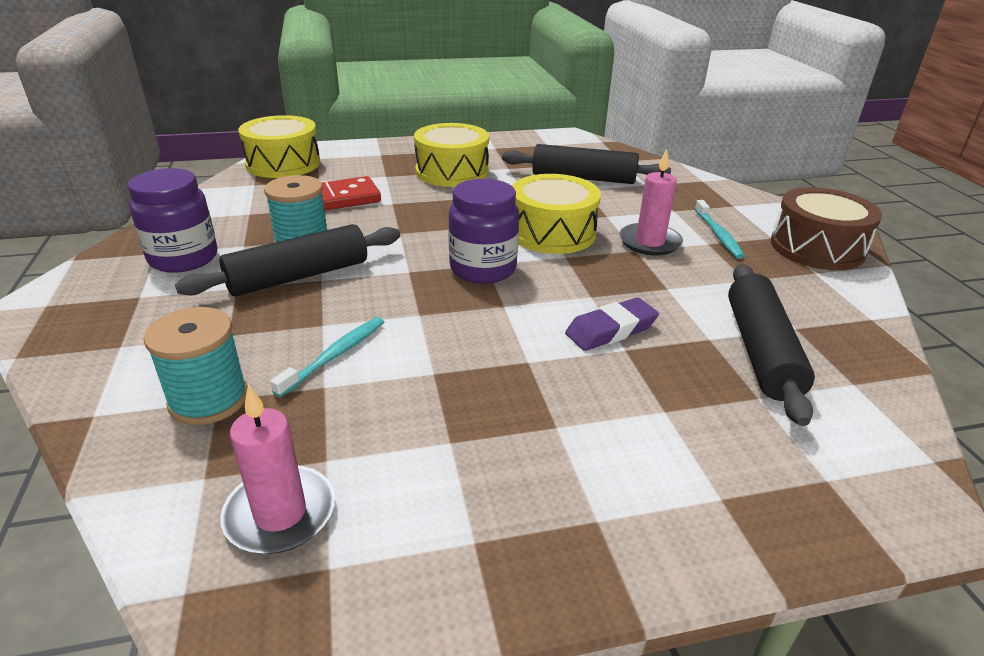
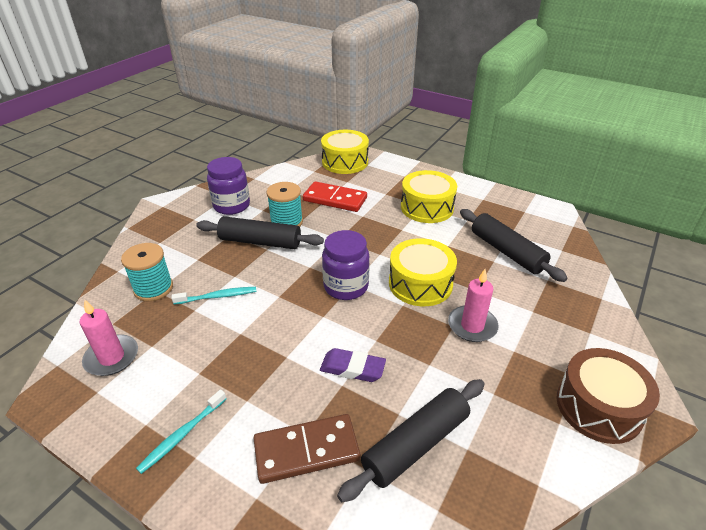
camera: 45 degrees right, 5 degrees up
turquoise toothbrush [695,200,745,259] -> turquoise toothbrush moved to [136,389,227,474]
none -> brown domino [254,414,360,484]

